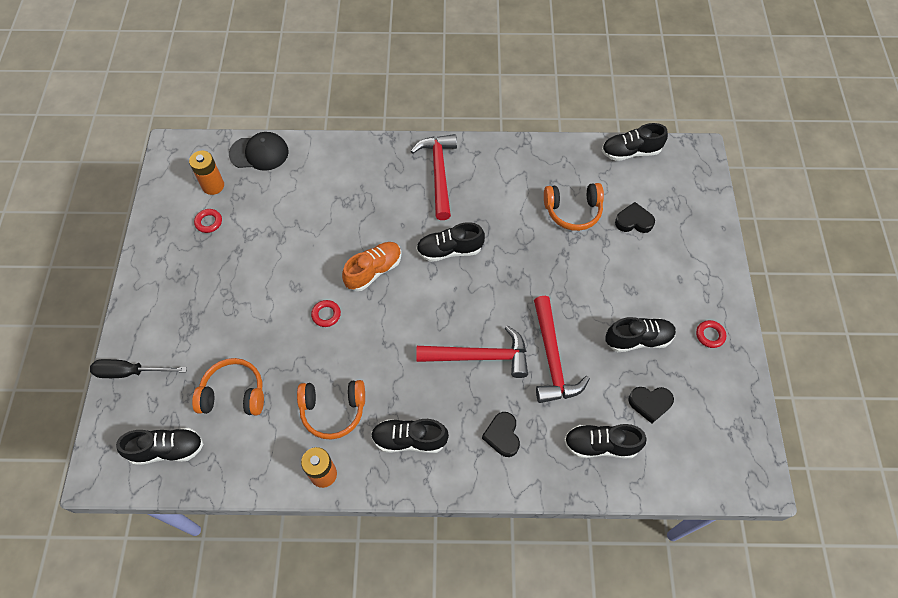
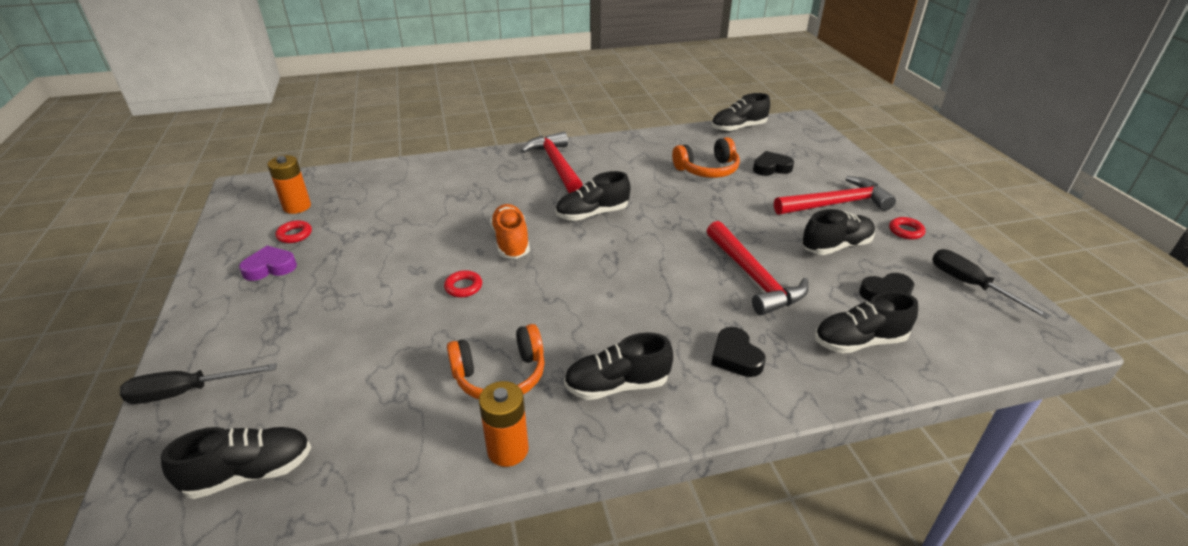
camera: 15 degrees left, 25 degrees down
orange headphones [192,358,264,415] -> none
black cap [229,132,289,171] -> none
orange shoe [342,242,401,291] -> orange shoe turned 45 degrees counterclockwise [490,204,530,259]
red hammer [416,326,528,378] -> red hammer moved to [774,176,896,215]
none -> purple heart [239,246,297,281]
none -> black screwdriver [932,249,1051,319]

